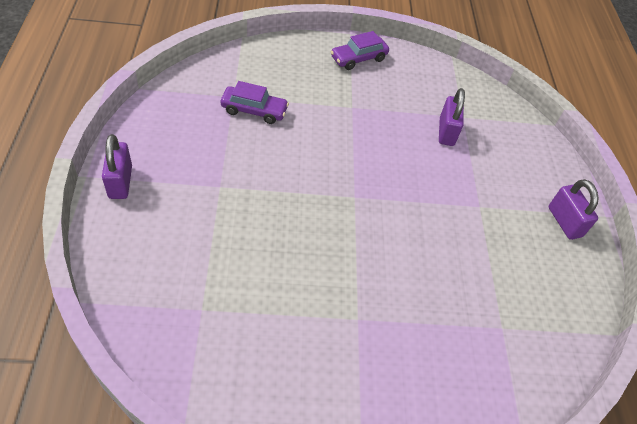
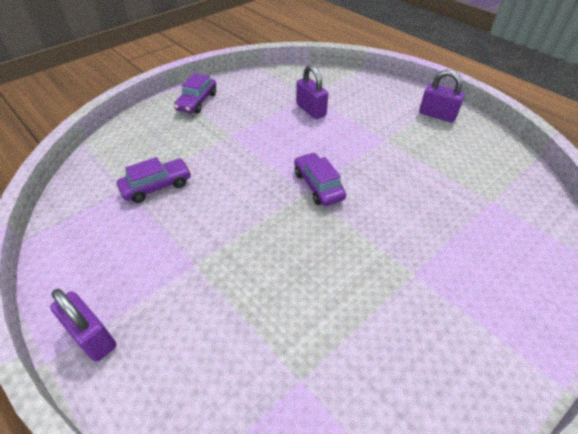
camera: 35 degrees left, 5 degrees down
none -> purple car [294,152,346,206]

